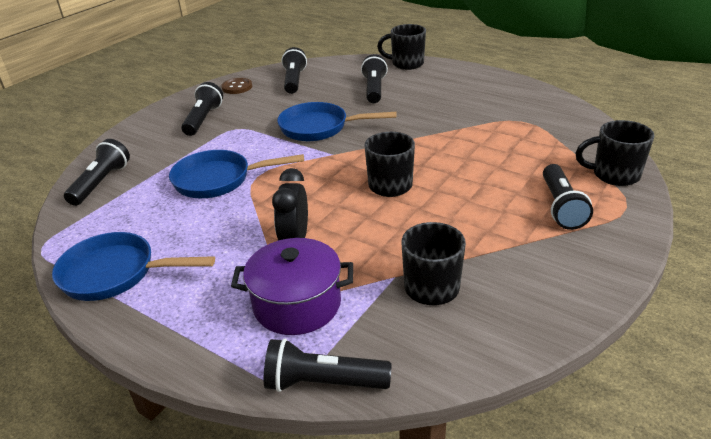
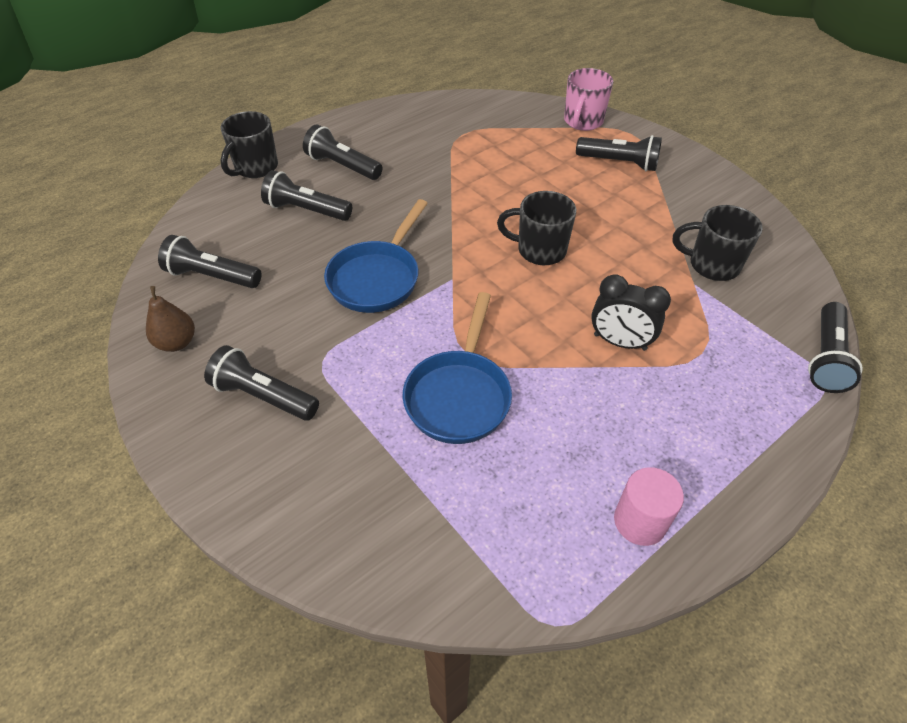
camera: 75 degrees left, 15 degrees up
blue pan [52,232,215,301] -> pink cylinder [614,467,684,546]
black flashlight [64,139,130,206] -> black flashlight moved to [303,124,383,180]
brown button [221,78,252,94] -> brown pear [146,286,195,352]
purple pot [231,238,353,335] -> none
black mug [575,120,655,186] -> pink mug [564,68,613,131]

